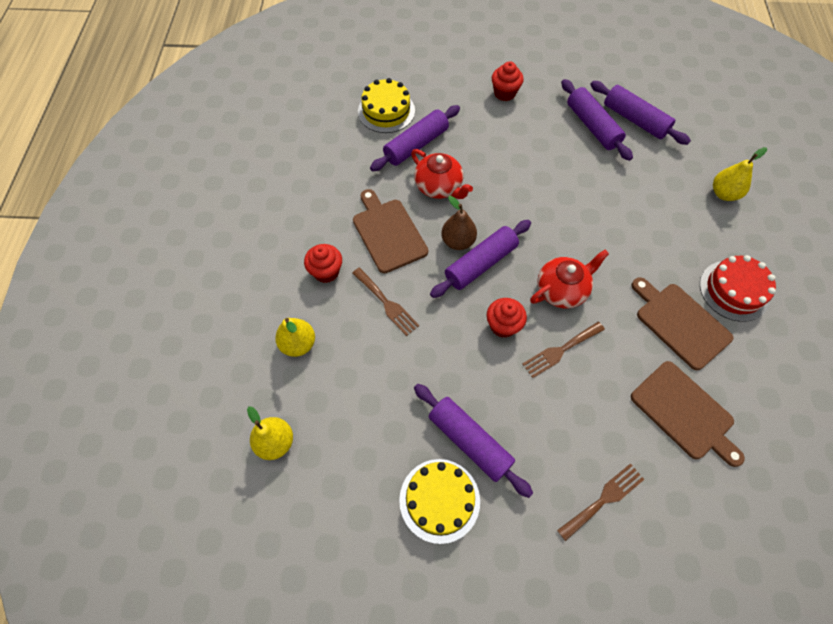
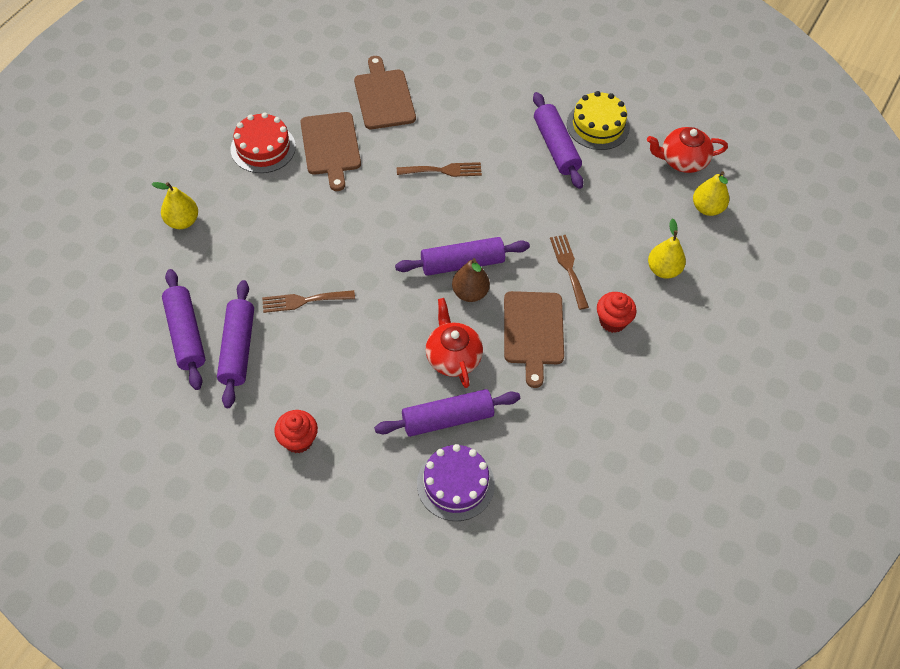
camera: 155 degrees left, 5 degrees down
yellow cake [358,78,415,133] -> purple cake [417,444,495,521]
red cupcake [487,298,527,338] -> none
red teapot [530,250,609,309] -> red teapot moved to [647,127,728,173]
brown fork [557,463,644,541] -> brown fork moved to [262,290,355,313]

